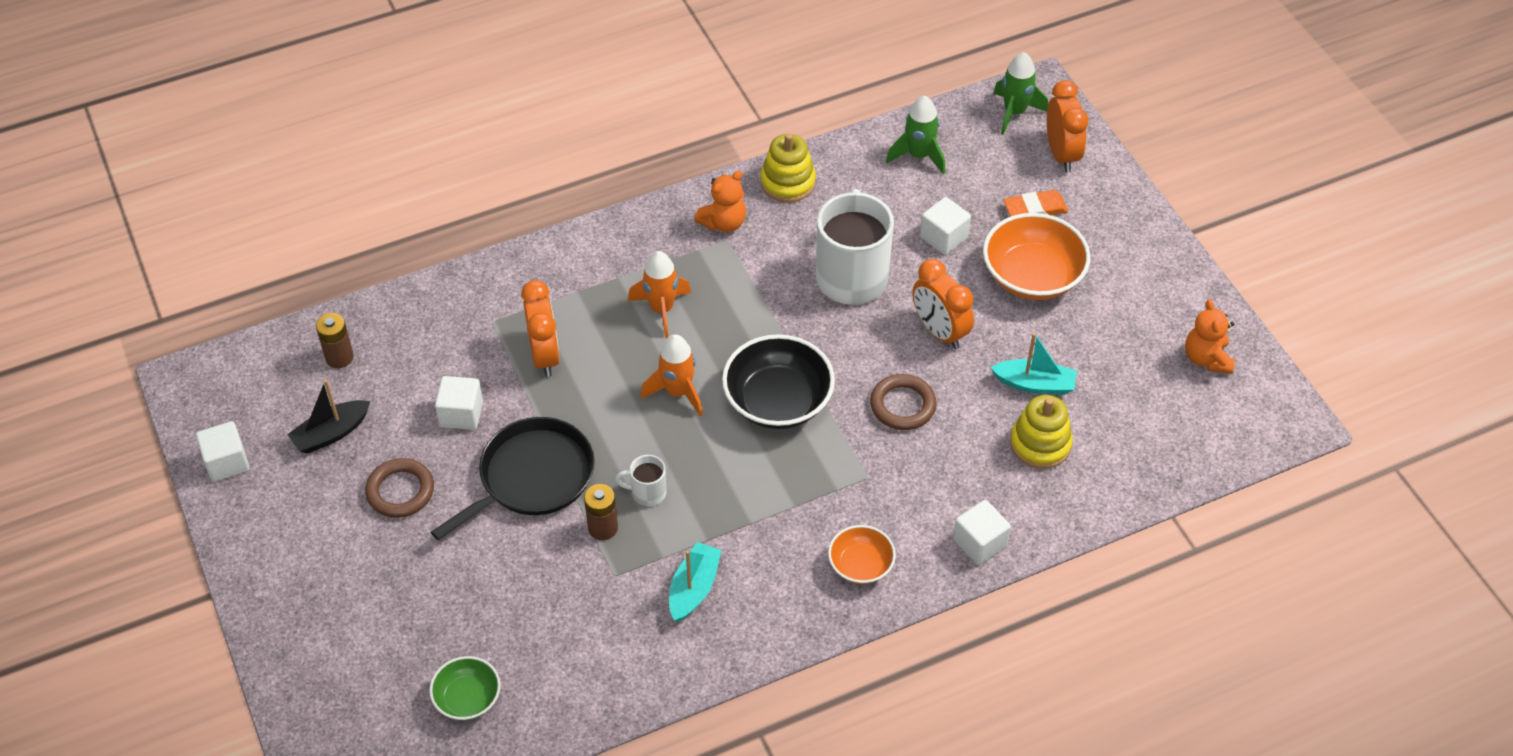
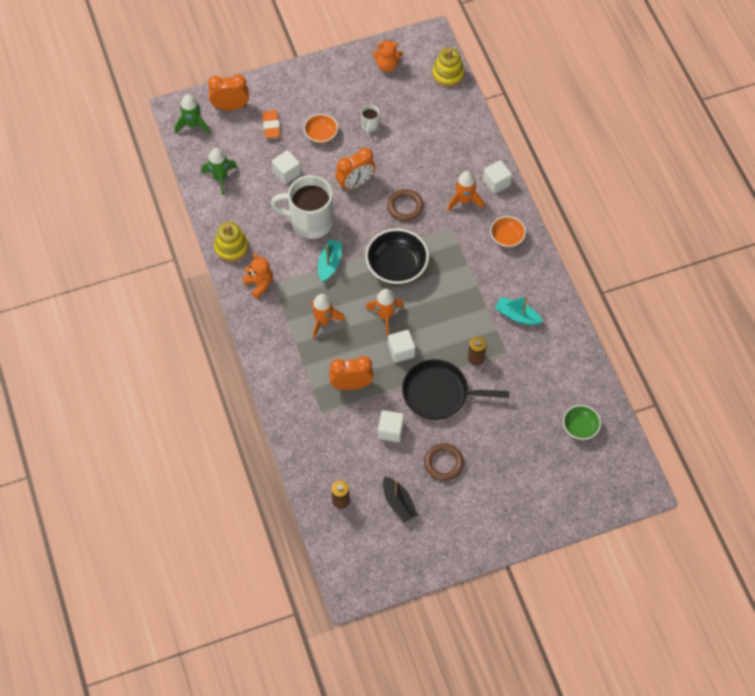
camera: 85 degrees left, 10 degrees up
white cube [196,421,250,482] -> white cube moved to [388,330,415,363]
black pan [431,417,595,540] -> black pan turned 45 degrees counterclockwise [402,359,510,420]
white mug [615,455,667,506] -> white mug moved to [361,105,380,134]
orange bowl [983,213,1091,300] -> orange bowl [304,114,338,143], size x0.57
turquoise boat [990,333,1077,395] -> turquoise boat moved to [318,239,343,282]
yellow stacking toy [1010,395,1073,469] -> yellow stacking toy moved to [432,48,464,87]
none -> orange rocket [447,171,484,211]

